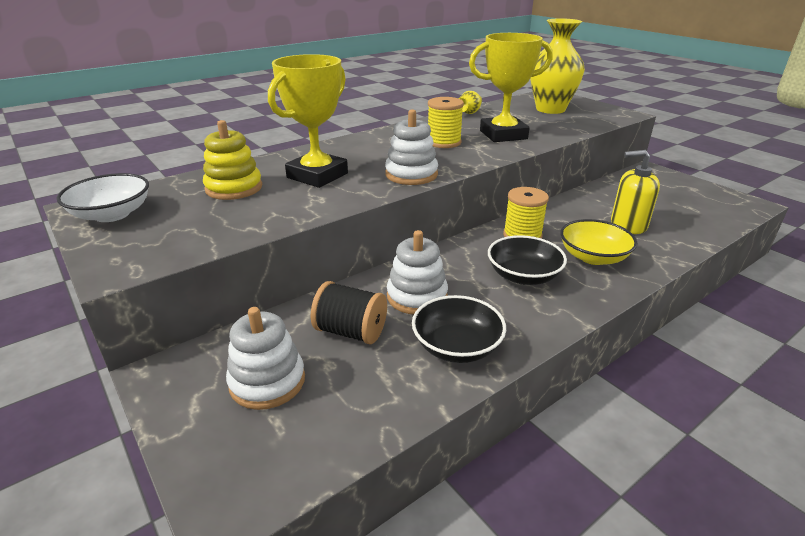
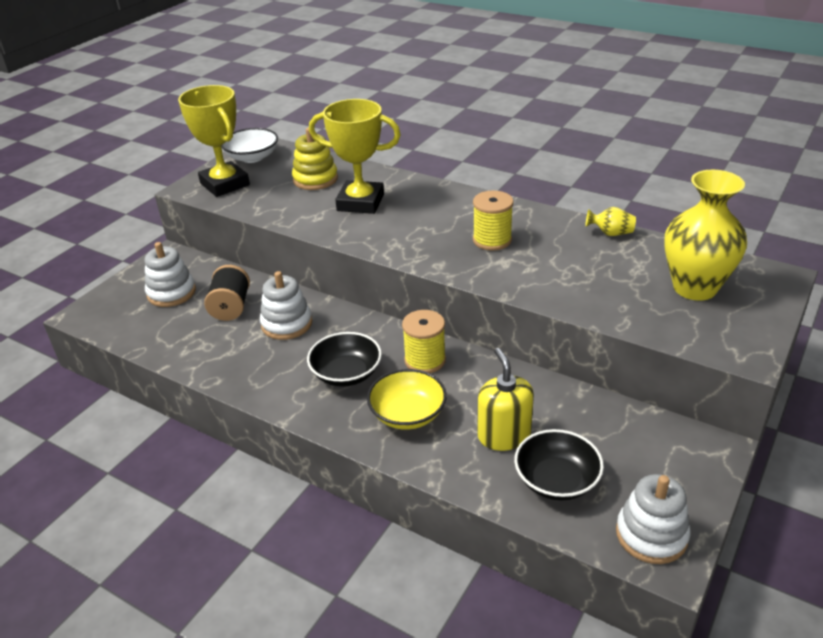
camera: 70 degrees right, 5 degrees up
white stacking toy [385,109,438,185] -> white stacking toy moved to [616,474,690,564]
black bowl [412,295,506,363] -> black bowl moved to [514,429,604,500]
yellow trophy [469,33,553,142] -> yellow trophy moved to [178,85,250,197]

